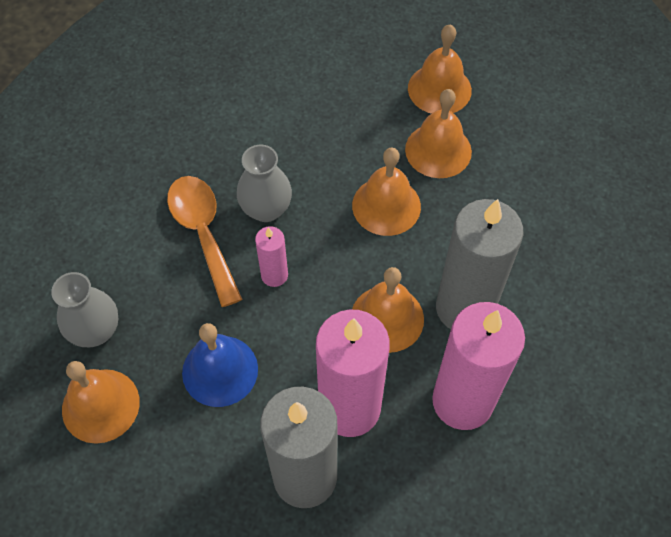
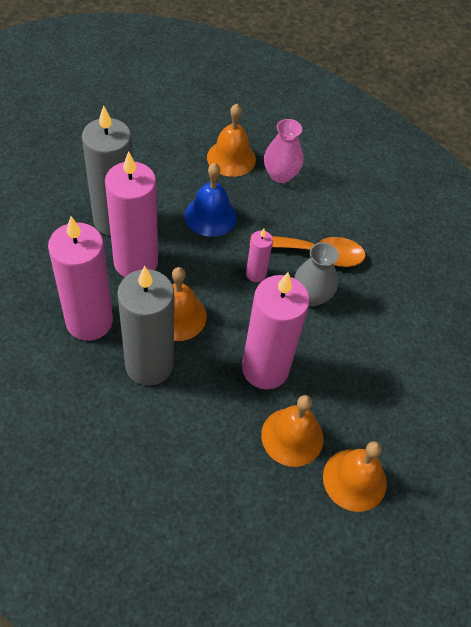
camera: 115 degrees right, 5 degrees down
grey vase [51,272,118,347] -> pink vase [264,119,303,183]
orange bell [352,148,421,236] -> pink candle [242,273,310,389]

